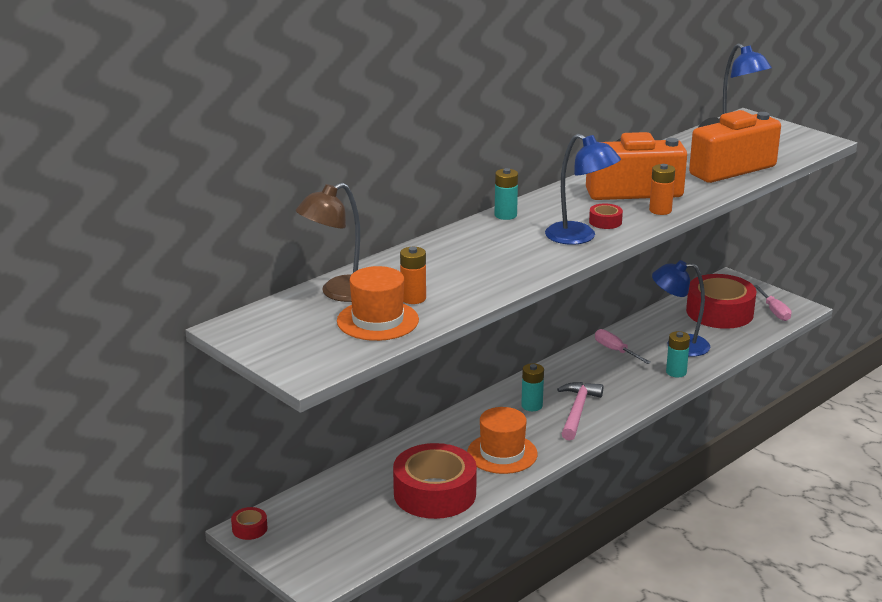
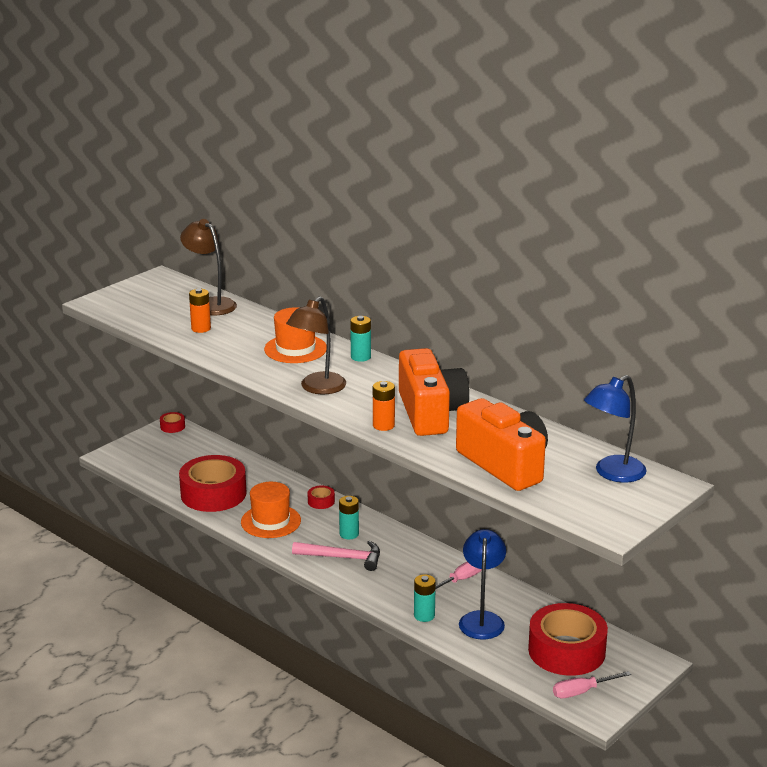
camera: 85 degrees right, 0 degrees up
orange hat [337,266,419,341] -> orange hat moved to [264,307,327,363]
blue lamp [545,134,621,245] -> brown lamp [286,296,346,394]
red tape [589,203,623,229] -> red tape moved to [308,485,335,509]

